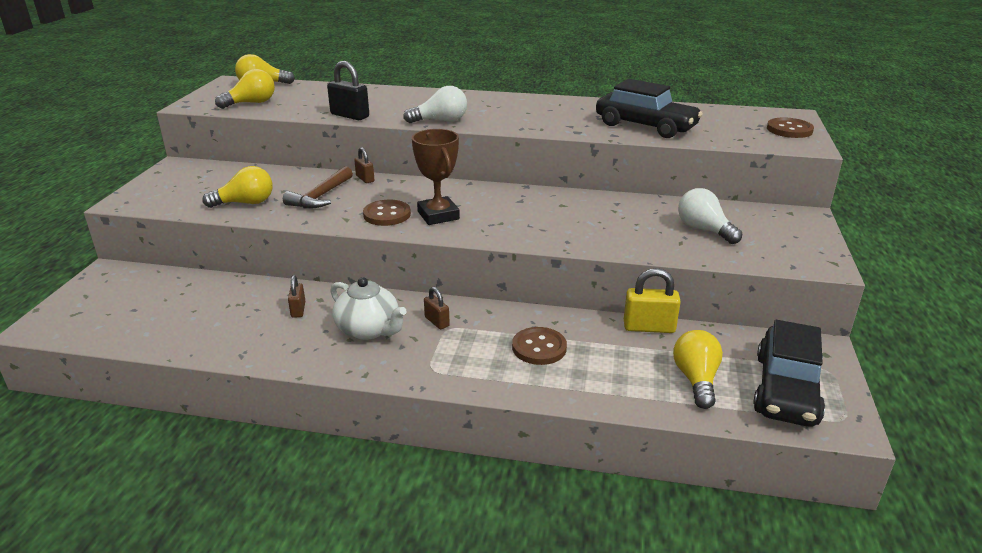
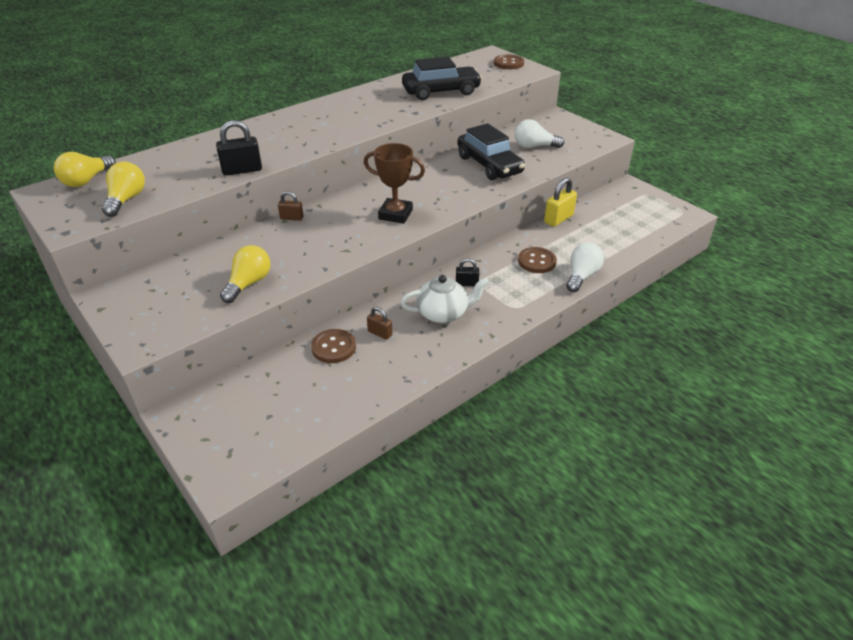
camera: 50 degrees left, 10 degrees up
brown hammer [283,166,353,208] -> none
brown button [363,200,411,226] -> brown button moved to [311,329,356,363]
white light bulb [403,86,467,123] -> white light bulb moved to [566,243,604,292]
brown padlock [424,287,450,329] -> black padlock [456,259,479,286]
yellow light bulb [673,330,723,409] -> none
black car [753,320,825,427] -> black car moved to [457,123,525,180]

